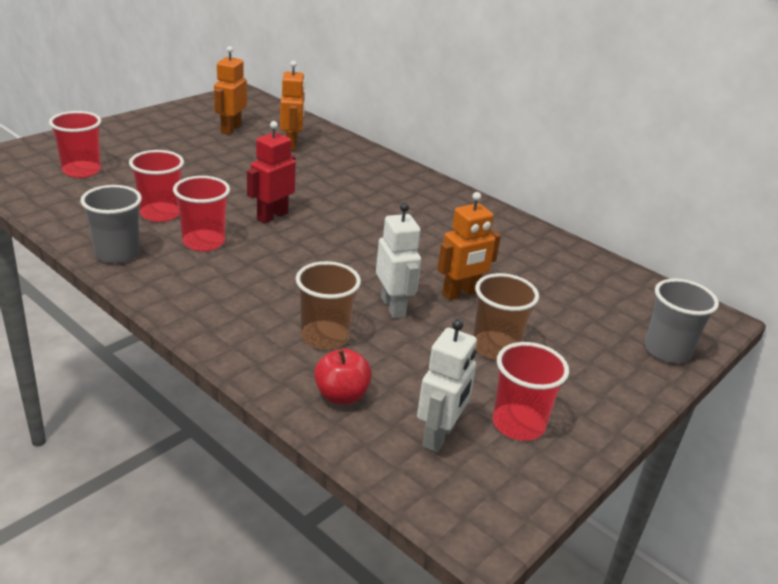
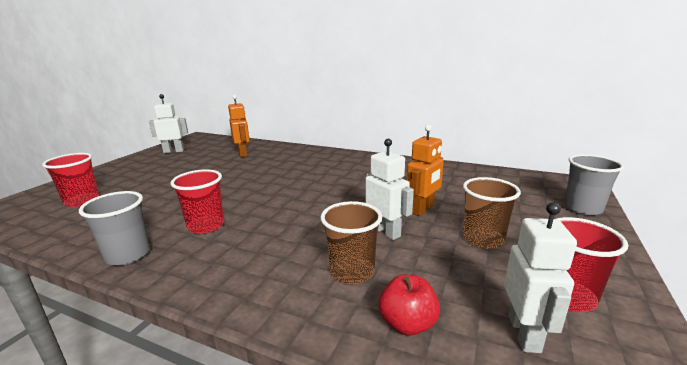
camera: 15 degrees left, 10 degrees down
red cup [129,150,184,222] -> none
orange robot [214,46,247,135] -> none
red robot [247,121,296,224] -> none
none -> white robot [149,94,188,153]

